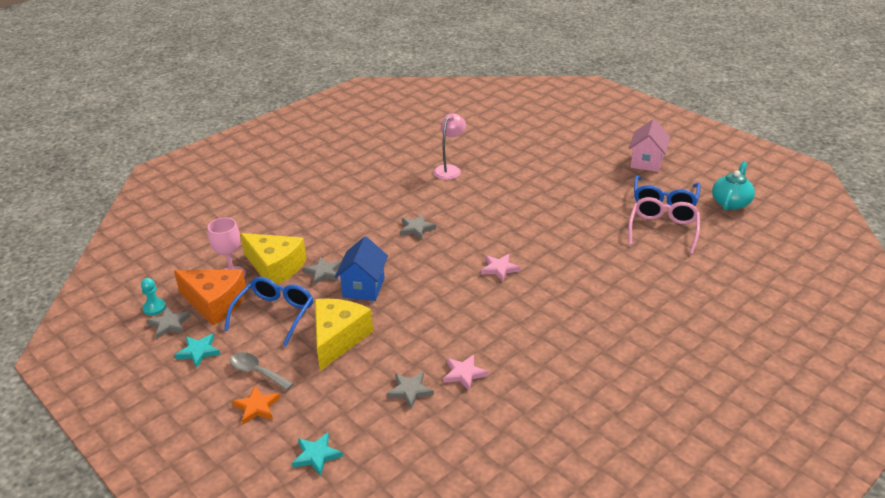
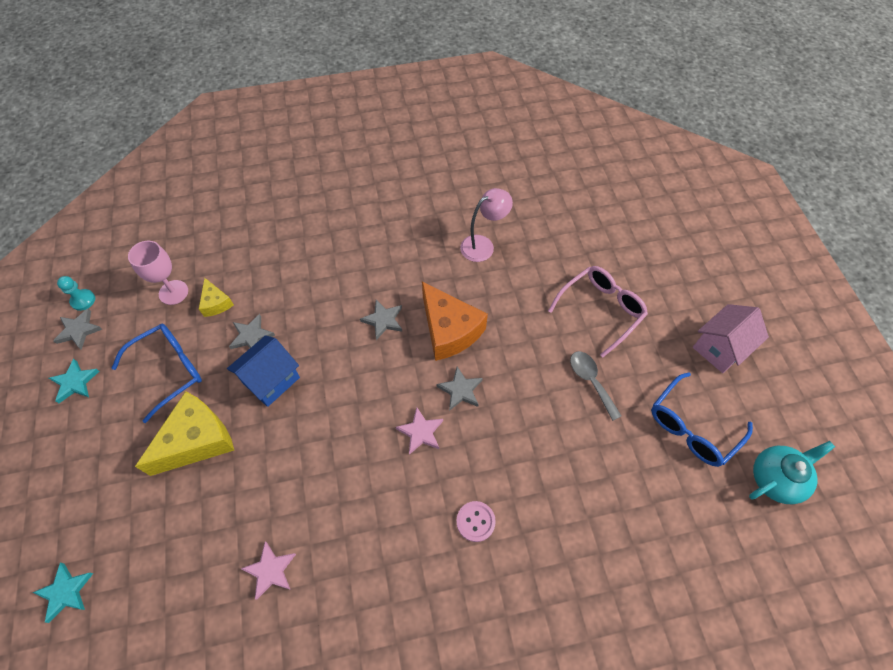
camera: 30 degrees right, 25 degrees up
orange cheese [174,269,246,326] -> orange cheese moved to [422,281,488,361]
grey spoon [230,352,293,391] -> grey spoon moved to [570,351,621,421]
orange star [232,386,280,425] -> none
yellow cheese [240,233,306,285] -> yellow cheese [199,278,234,317], size x0.51
grey star [387,372,434,409] -> grey star moved to [436,367,483,411]
pink glasses [628,197,700,254] -> pink glasses moved to [548,266,648,357]
none -> pink button [456,501,496,542]

